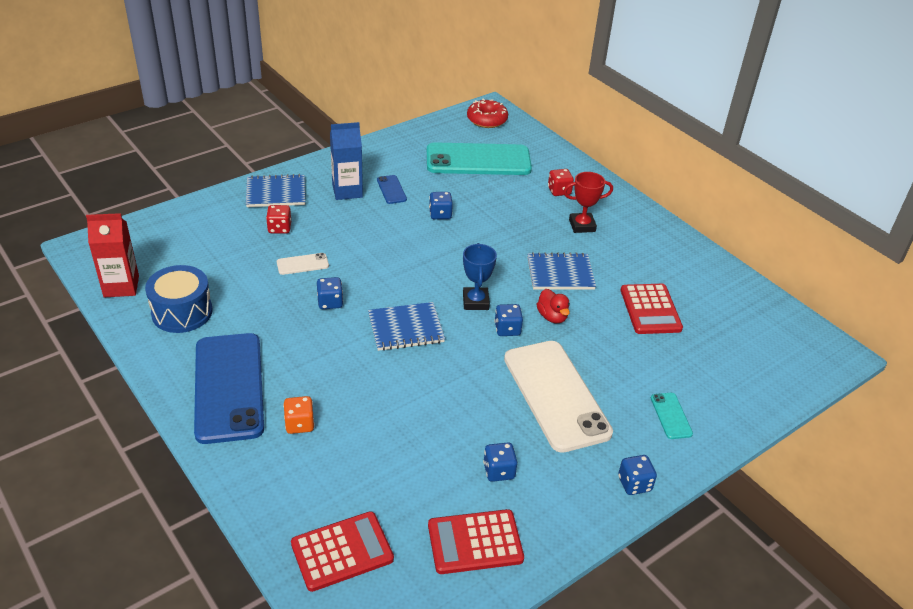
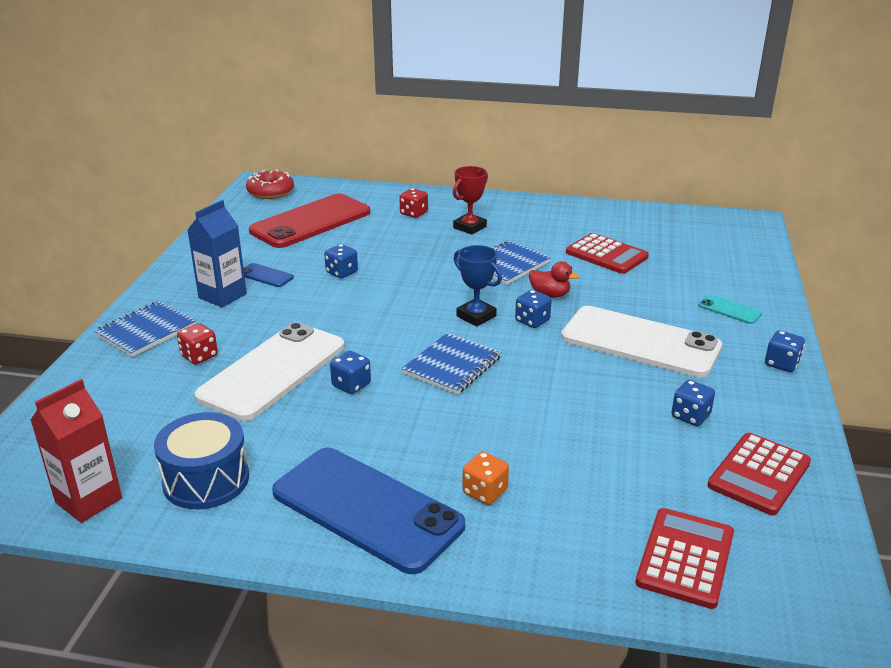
camera: 40 degrees left, 10 degrees down
white phone [277,253,329,275] -> white phone [194,322,344,421], size x2.42
turquoise phone [427,142,532,175] -> red phone [249,194,370,248]

